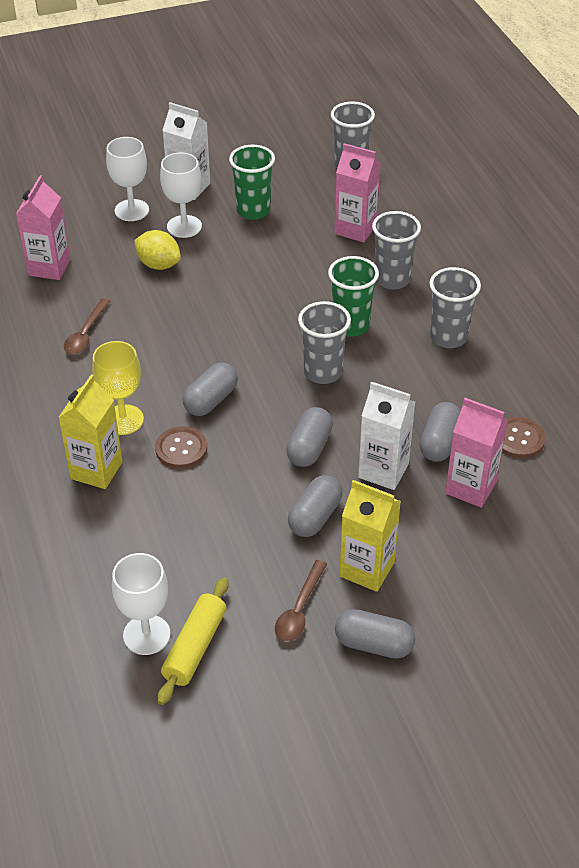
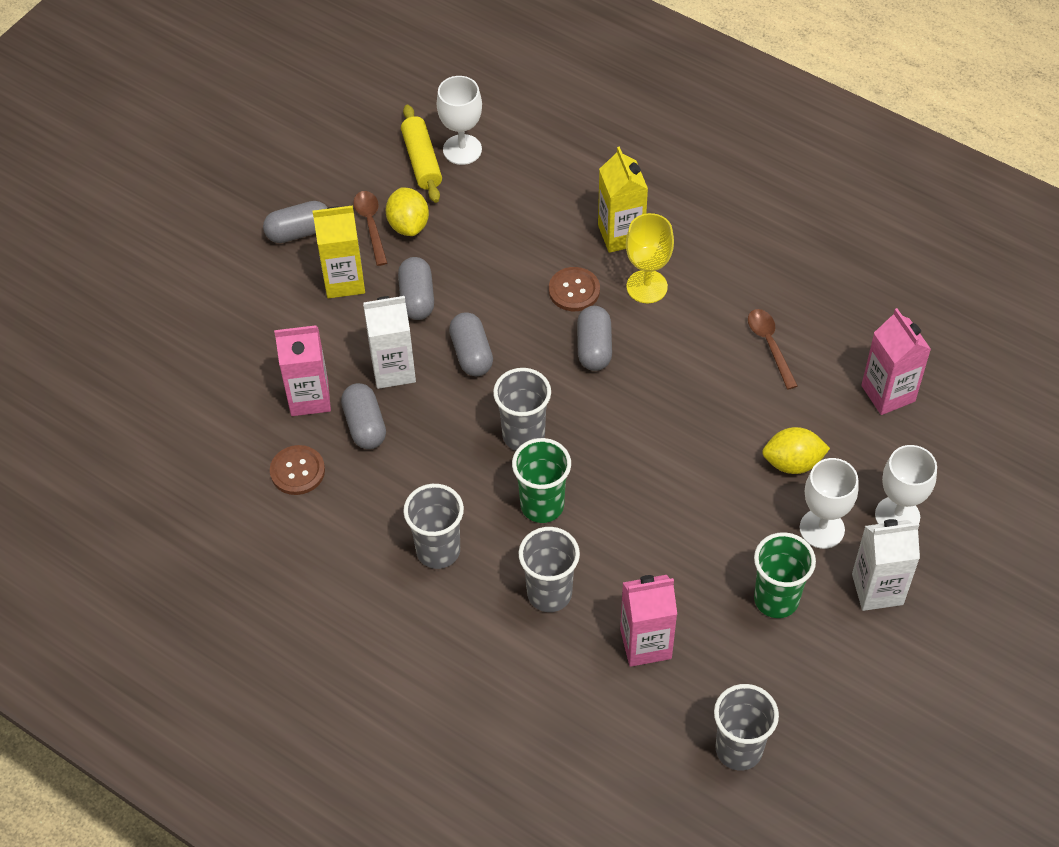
camera: 145 degrees right, 10 degrees up
none -> yellow lemon [386,187,429,236]

